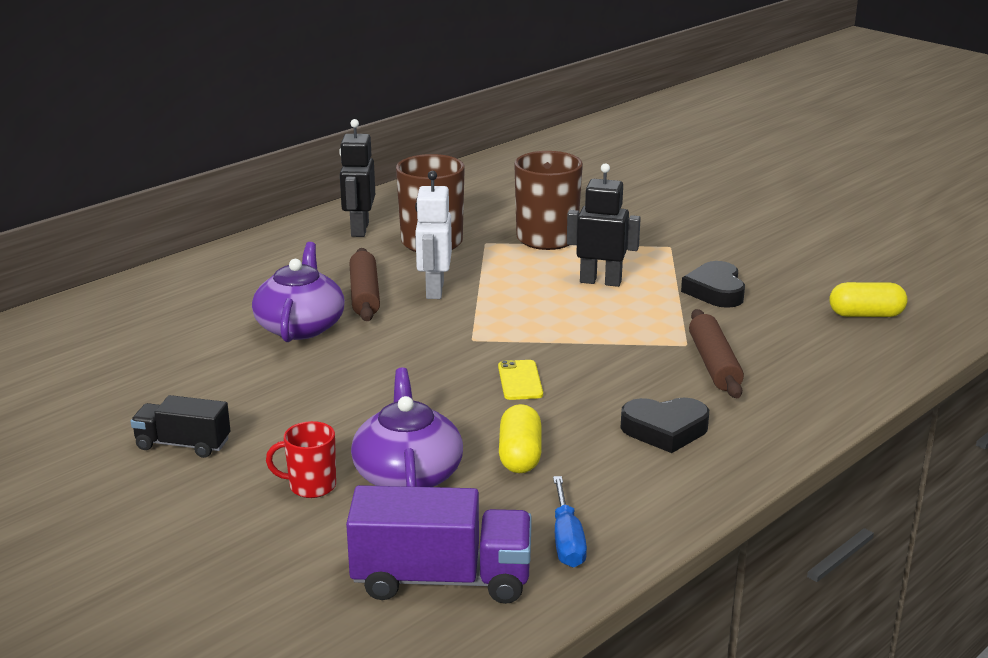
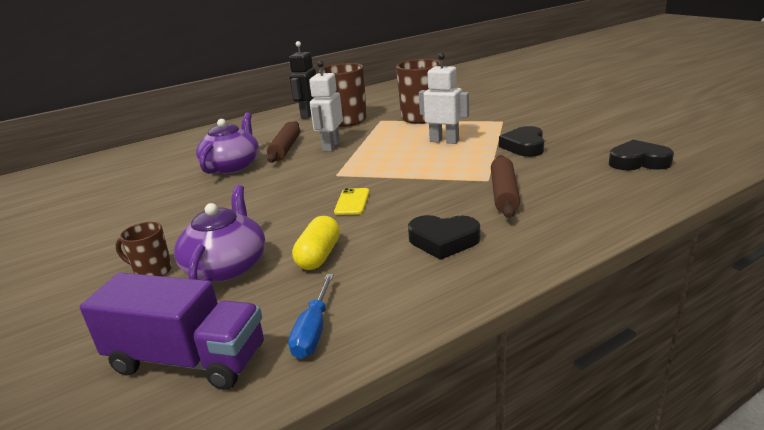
camera: 15 degrees right, 0 degrees up
black truck [131,395,230,458] -> none
red mug [266,421,336,498] -> brown mug [115,222,172,276]
black robot [567,163,641,287] -> white robot [419,53,469,144]
yellow capsule [829,282,908,317] -> black heart [609,140,674,170]

